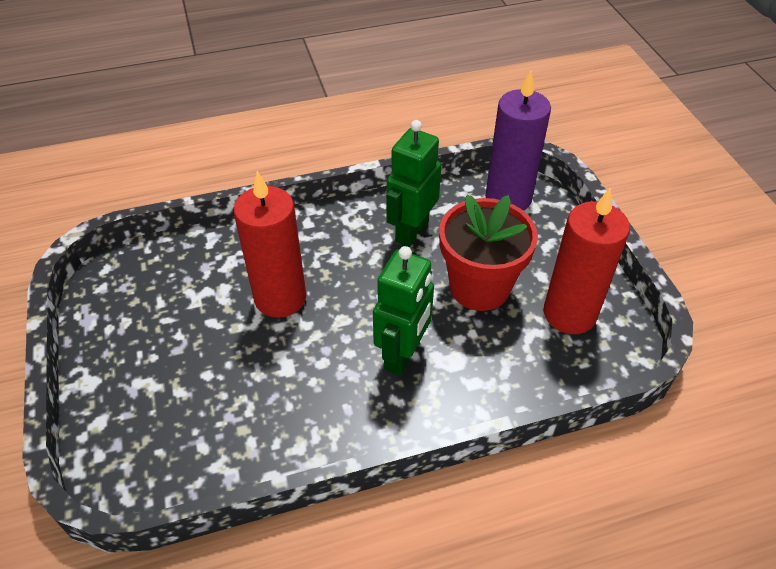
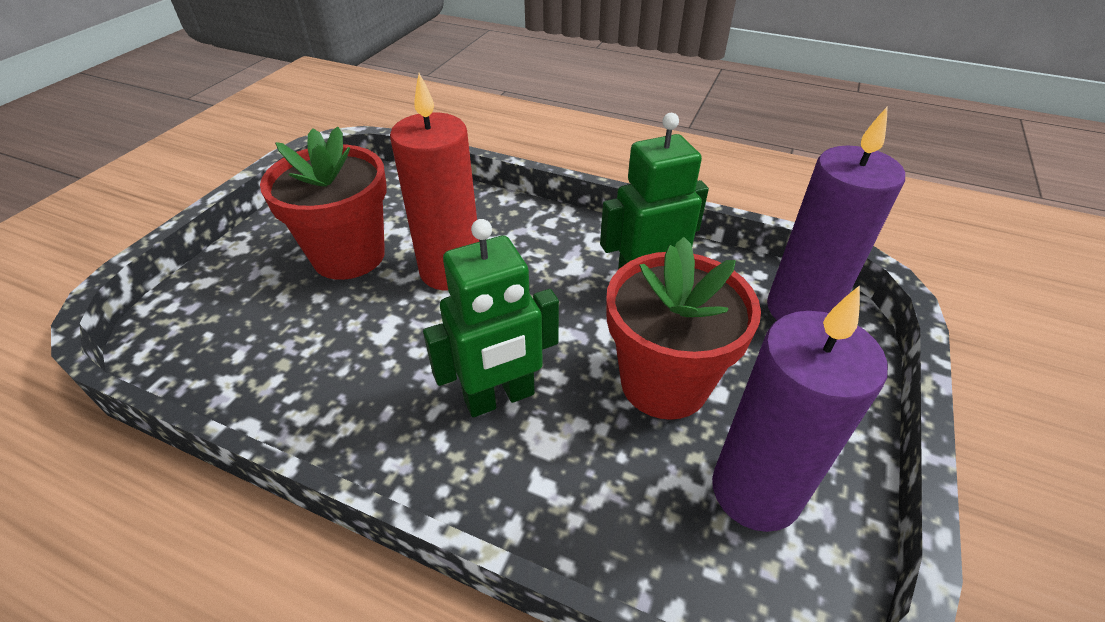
camera: 40 degrees right, 5 degrees down
red candle [543,188,630,334] -> purple candle [712,285,888,532]
none -> red flower pot [260,127,387,280]

